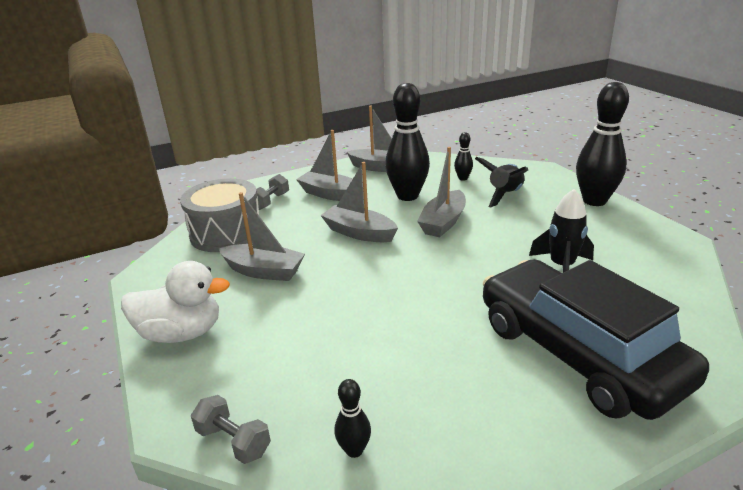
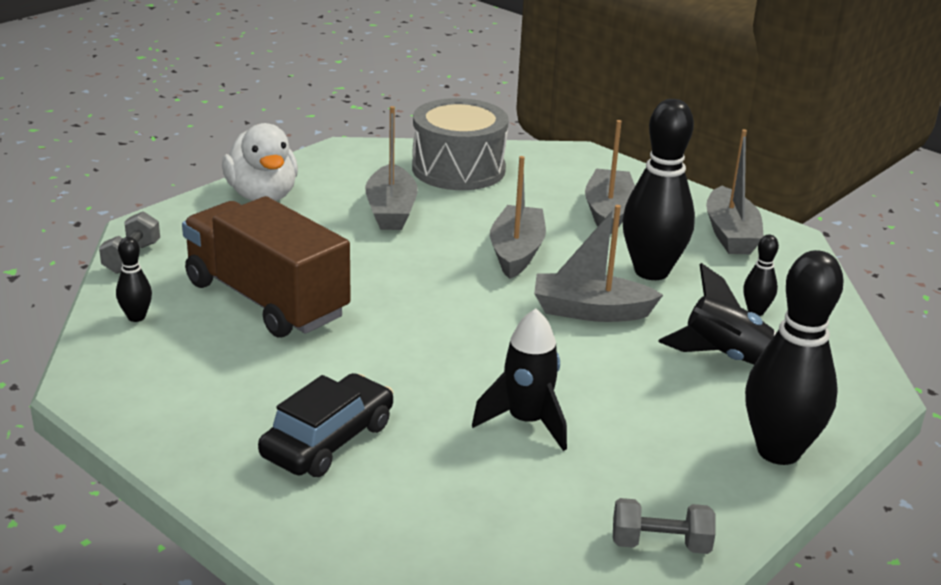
camera: 65 degrees right, 0 degrees up
grey dumbbell [256,174,289,210] -> grey dumbbell moved to [613,498,715,554]
black car [483,259,709,420] -> black car [258,373,393,477], size x0.54
none -> brown truck [182,196,351,338]

